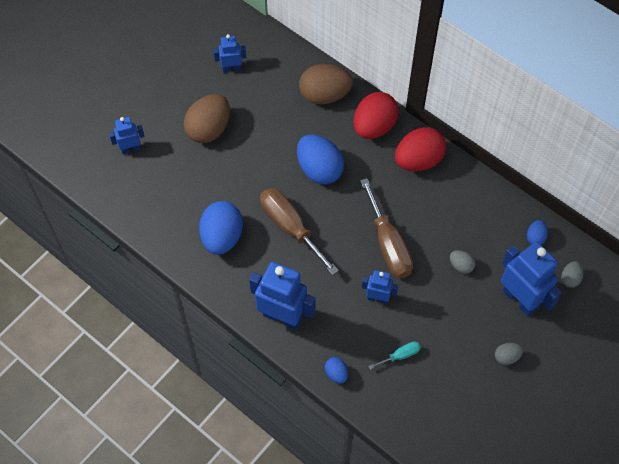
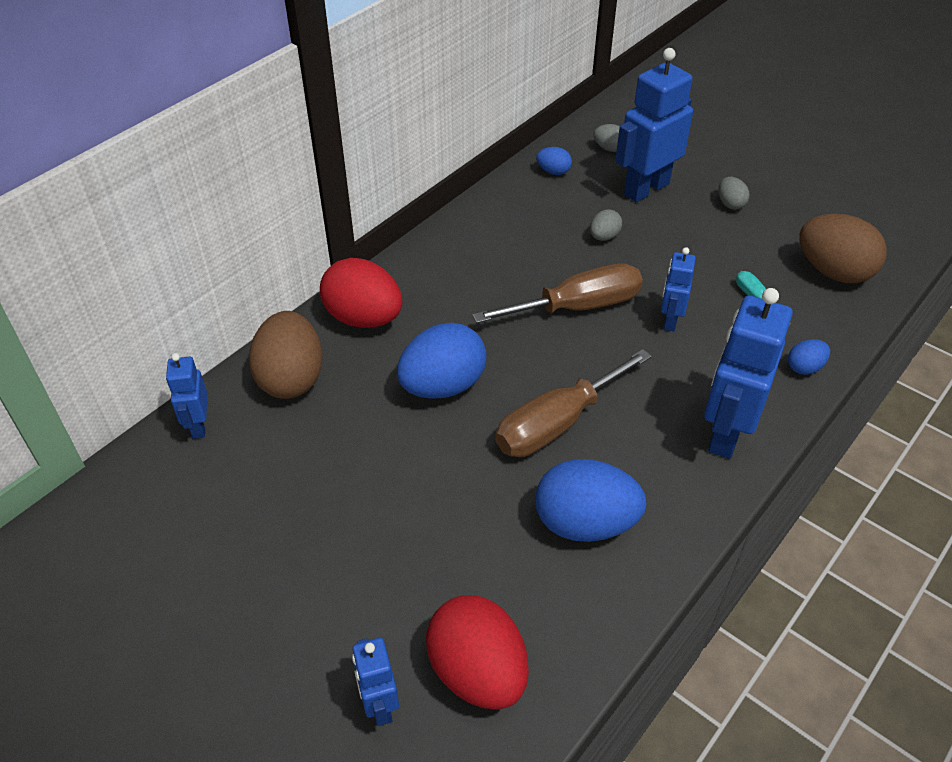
camera: 90 degrees left, 15 degrees down
brown egg [184,94,230,143] -> brown egg moved to [799,214,887,283]
blue robot [213,34,246,73] -> blue robot moved to [166,353,208,439]
red egg [395,127,446,171] -> red egg moved to [426,595,529,710]

